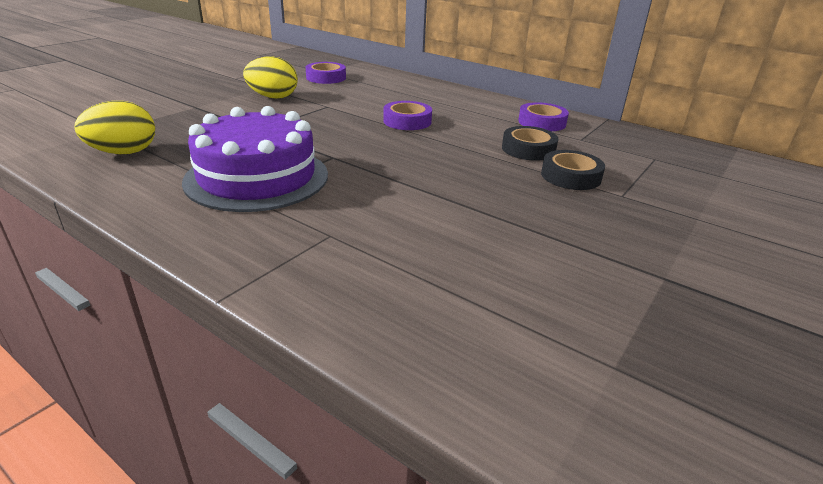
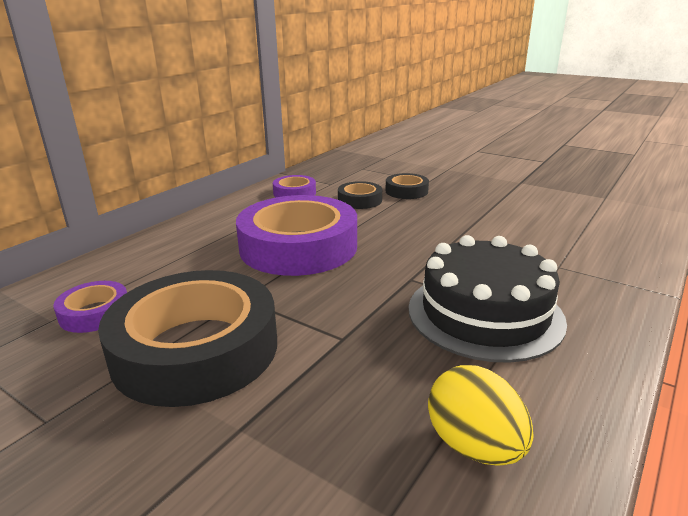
camera: 90 degrees left, 5 degrees down
purple cake [182,106,328,212] -> black cake [409,235,567,363]
yellow egg [243,56,298,99] -> black tape [98,270,277,407]
purple tape [383,101,432,130] -> purple tape [236,195,357,276], size x2.20

